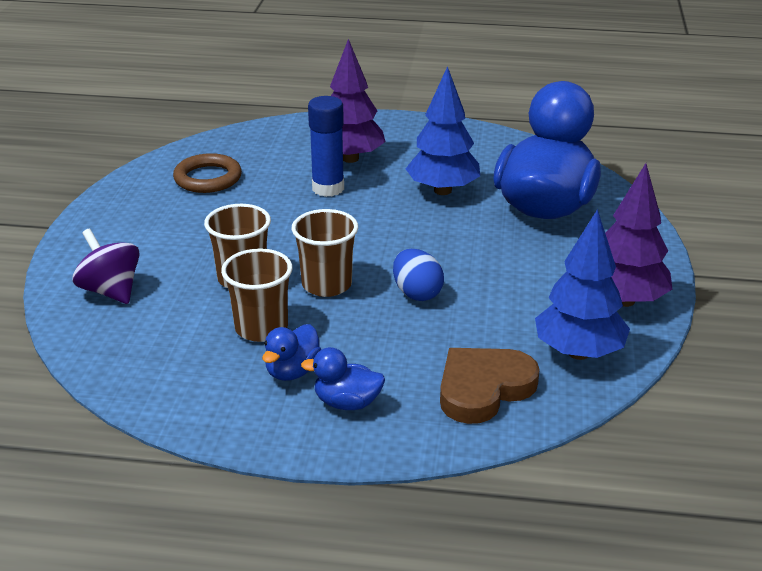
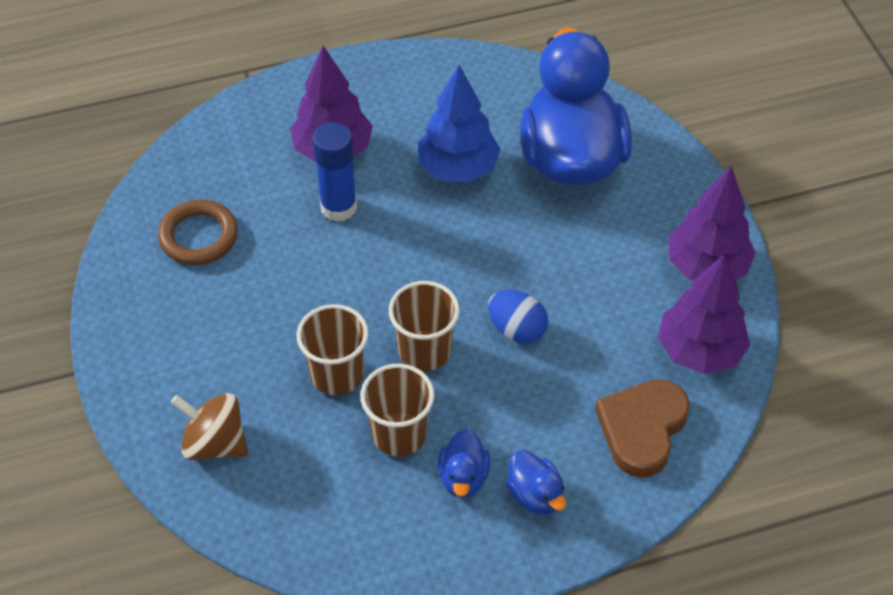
camera: 25 degrees left, 20 degrees up
purple spinning top [73,229,140,304] -> brown spinning top [171,393,248,460]
blue duck [301,347,385,410] -> blue duck turned 105 degrees counterclockwise [506,450,566,515]
blue tree [535,209,630,360] -> purple tree [658,254,750,374]

